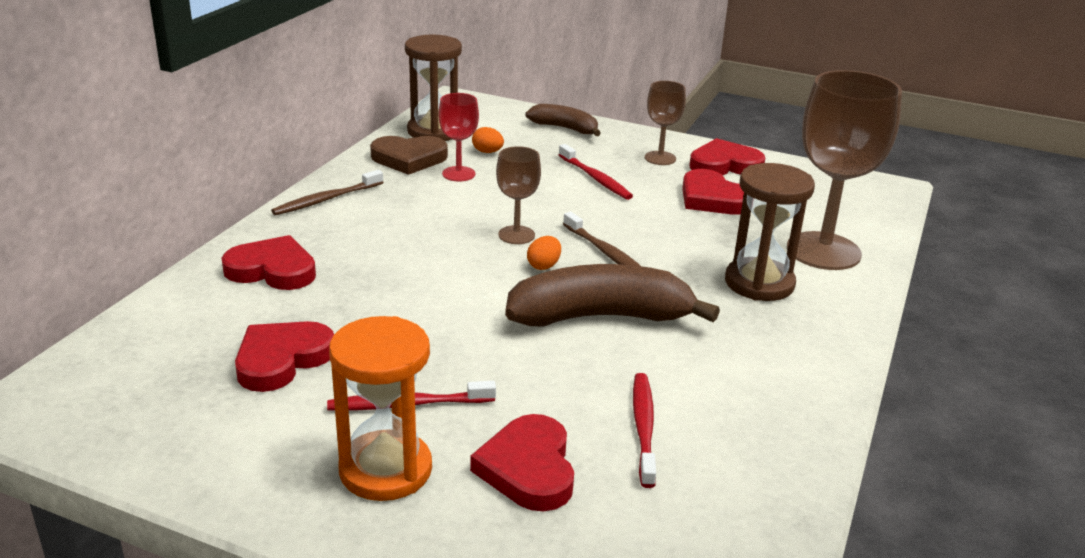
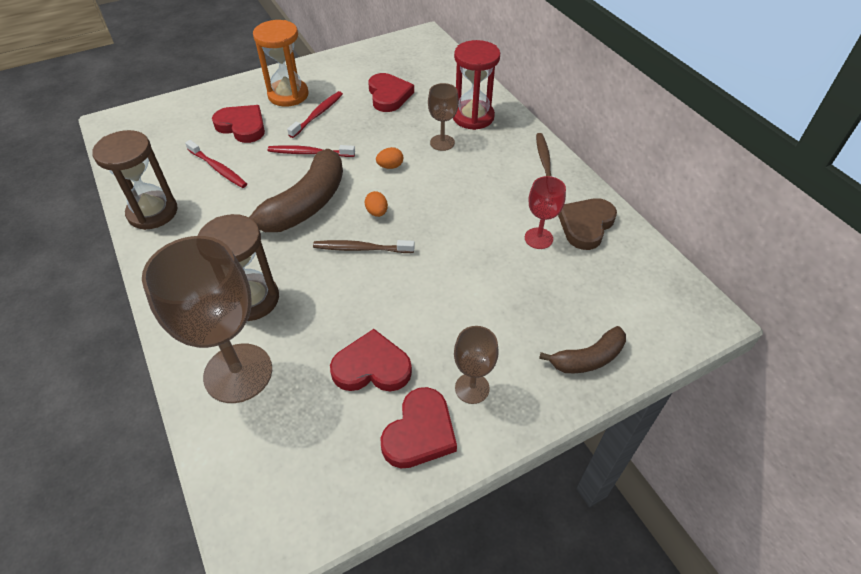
camera: 130 degrees right, 20 degrees up
red heart [222,235,316,290] -> red hourglass [453,40,500,130]
brown hourglass [405,34,462,141] -> brown hourglass moved to [92,130,178,230]
orange egg [472,127,504,153] -> orange egg moved to [376,147,403,169]
brown goblet [496,146,541,244] -> brown goblet moved to [428,83,459,151]
red toothbrush [559,144,633,200] -> red toothbrush moved to [268,145,355,157]

